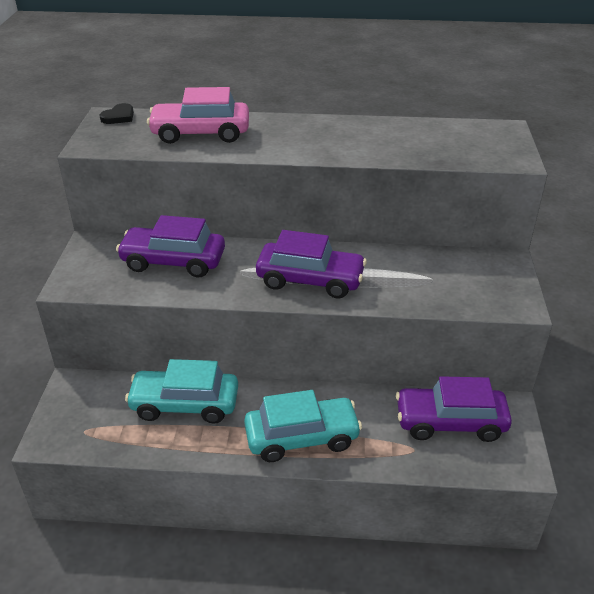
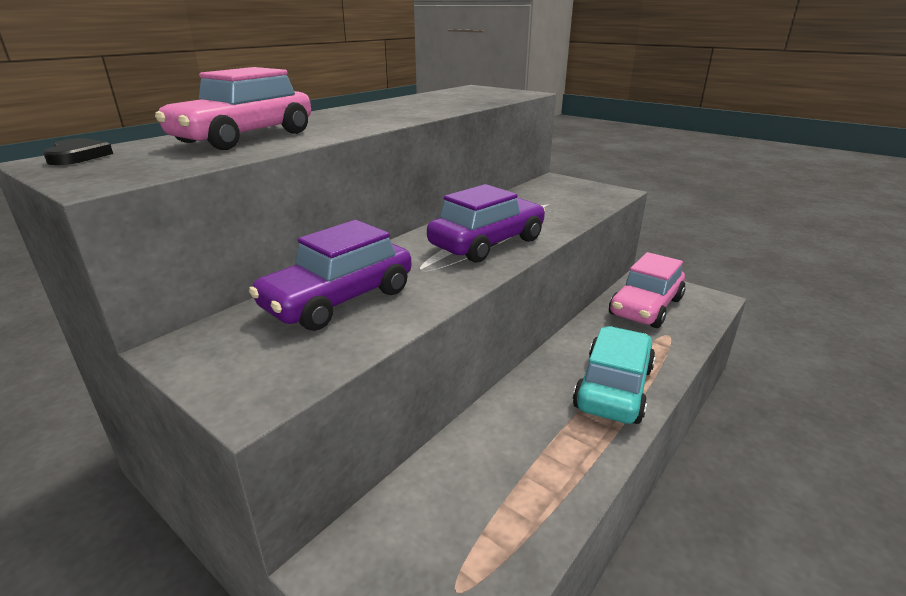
camera: 55 degrees left, 10 degrees down
turquoise car [125,359,238,424] -> none
purple car [396,376,512,442] -> pink car [609,252,686,328]

